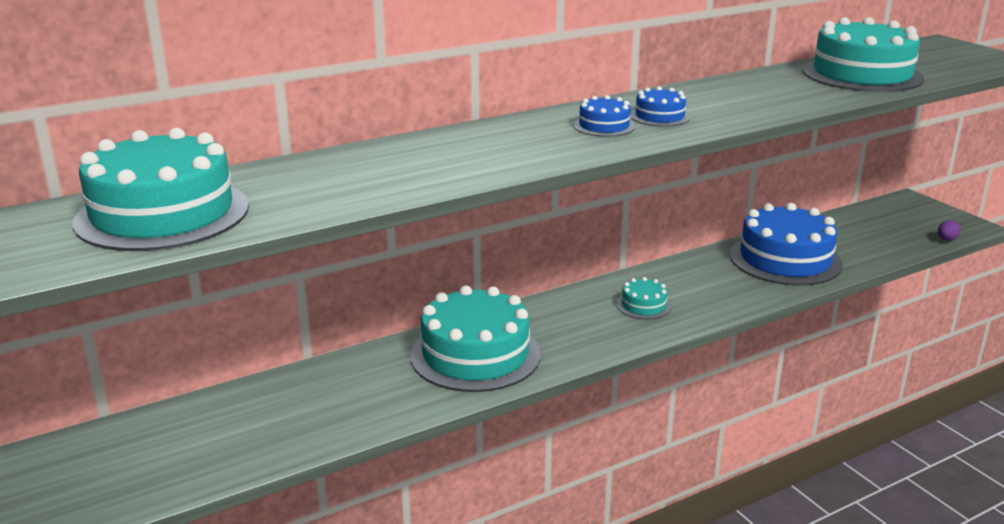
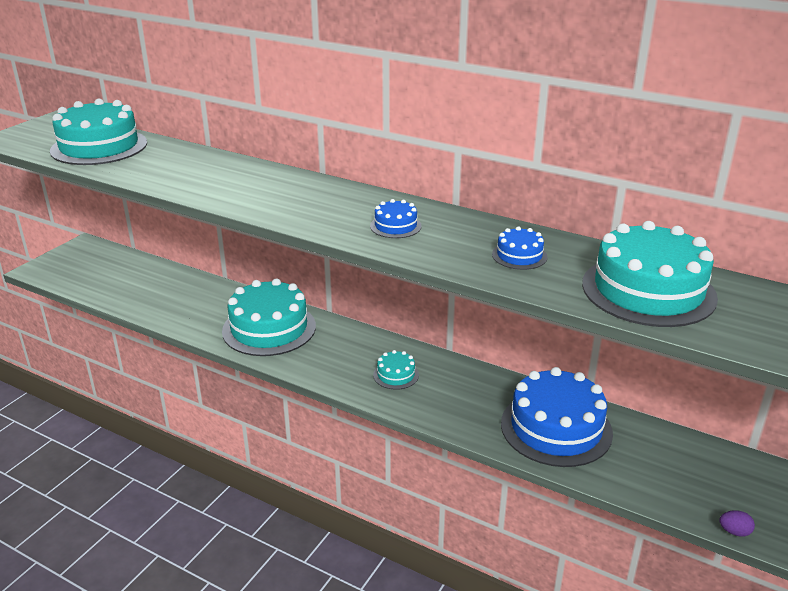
camera: 60 degrees right, 5 degrees up
blue cake [574,95,635,137] -> blue cake moved to [492,226,547,270]

